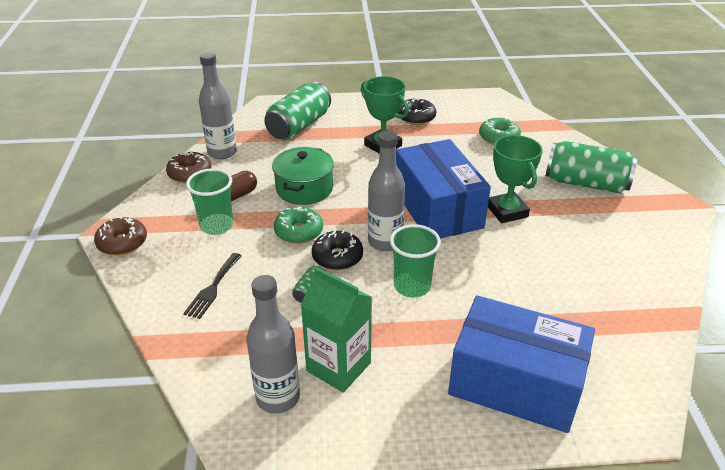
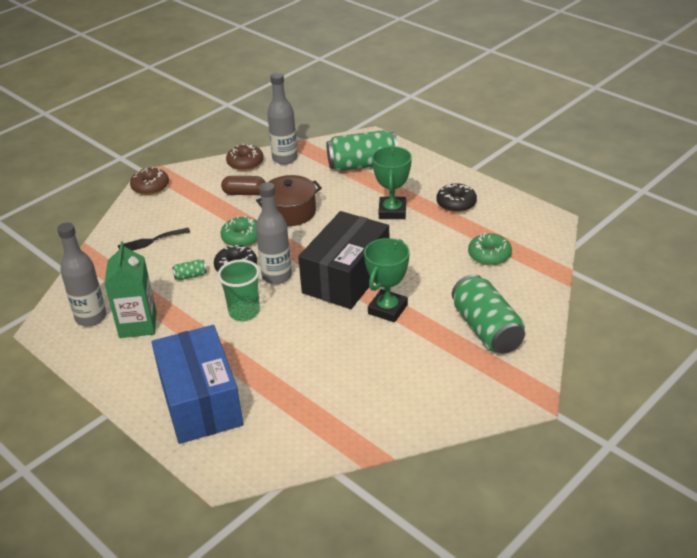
camera: 50 degrees right, 0 degrees up
green cup [186,168,233,235] -> none
green pot [272,147,334,205] -> brown pot [256,175,322,226]
blue box [396,139,491,238] -> black box [298,211,389,309]

